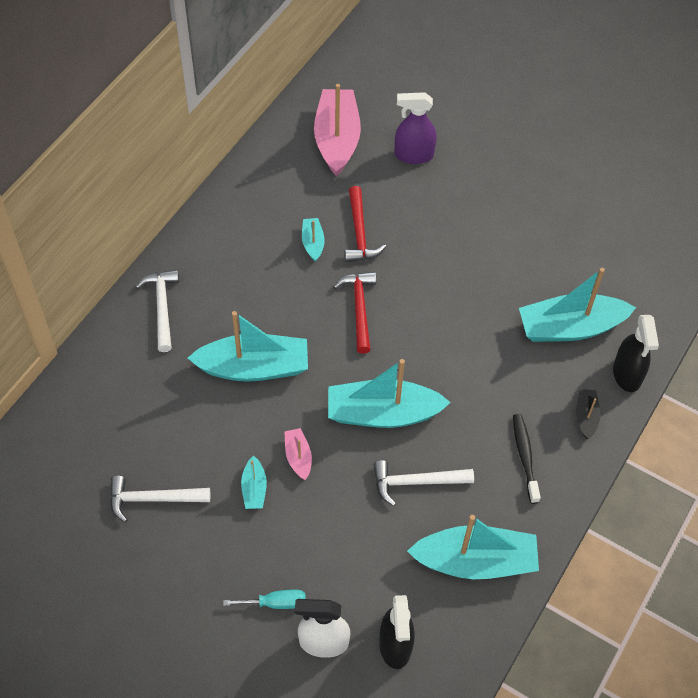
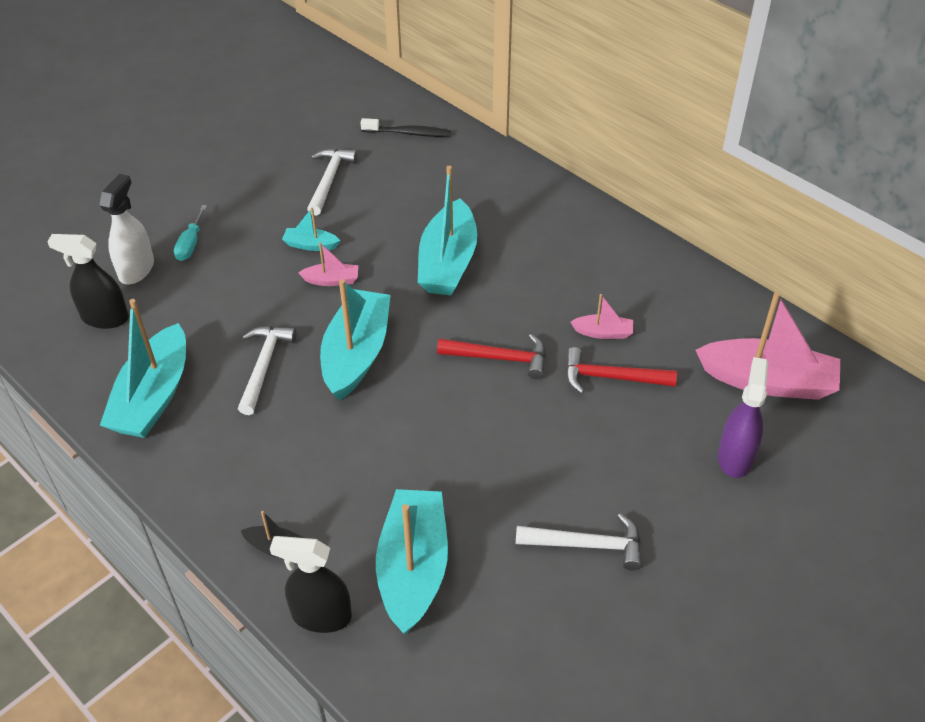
camera: 105 degrees right, 10 degrees down
white hammer [136,270,179,352] -> white hammer moved to [516,514,642,570]
turquoise boat [302,218,325,262] -> pink boat [571,294,633,339]
black toothbrush [513,414,541,504] -> black toothbrush moved to [360,118,451,137]

